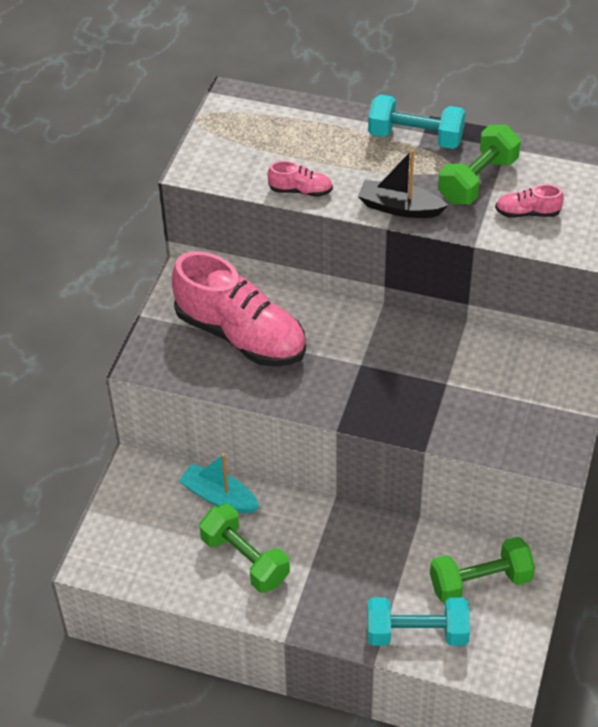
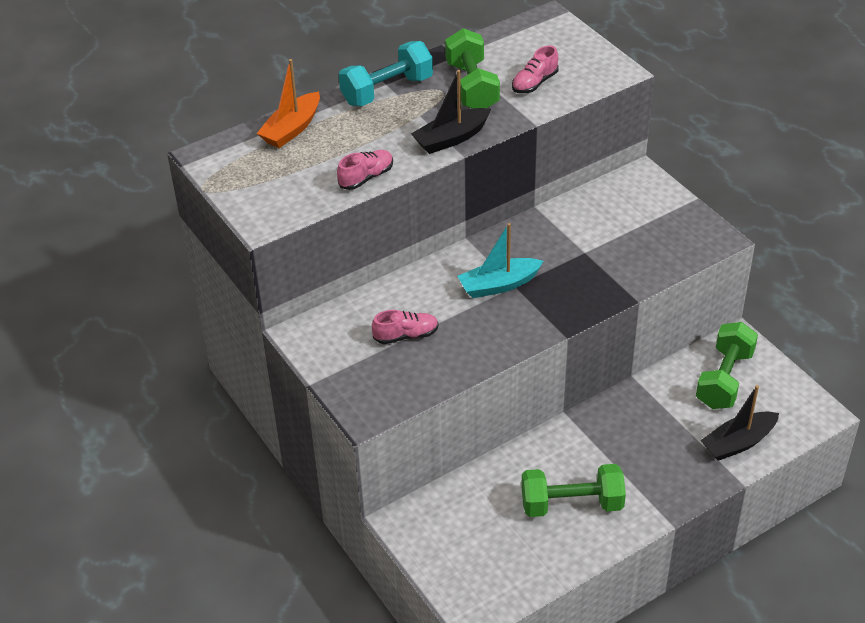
camera: 50 degrees left, 5 degrees down
pink shoe [172,251,306,367] -> pink shoe [372,310,439,344], size x0.42
turquoise boat [179,454,260,513] -> turquoise boat moved to [458,223,544,298]
turquoise dumbbell [367,597,470,646] -> black boat [700,385,779,461]
none -> orange boat [257,59,320,148]

